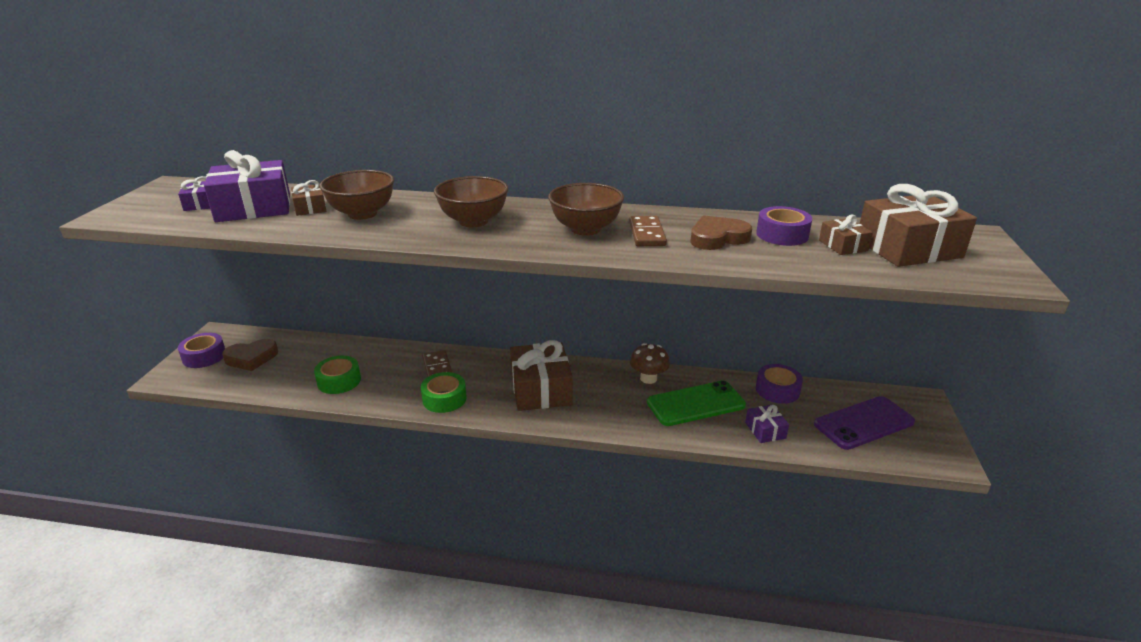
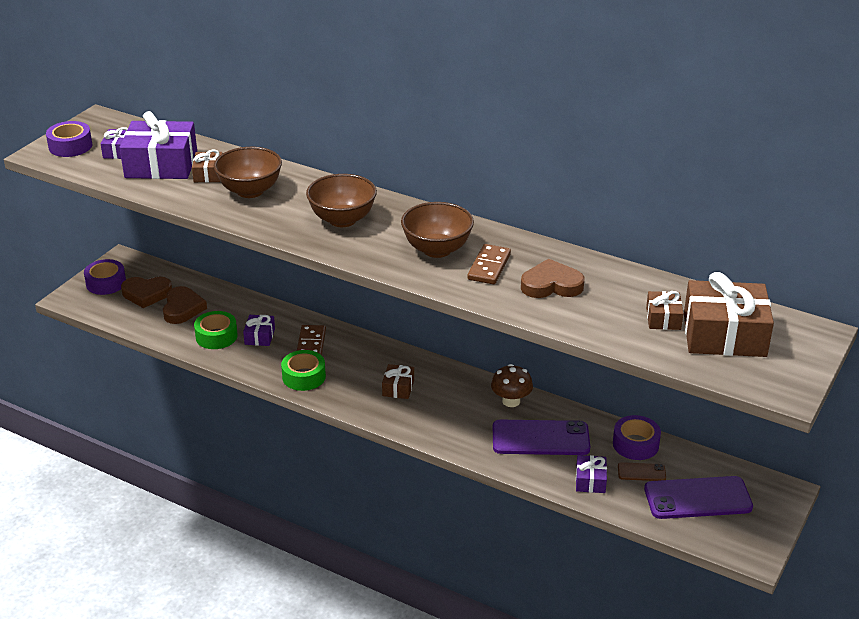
camera: 20 degrees right, 5 degrees up
brown gift [510,340,573,411] -> brown gift [382,364,414,399], size x0.49
green phone [647,380,746,426] -> purple phone [493,420,590,455]
purple tape [756,206,812,246] -> purple tape moved to [46,121,92,157]
none -> brown heart [163,286,207,324]
none -> purple gift [243,315,275,346]
none -> brown phone [618,462,666,481]

